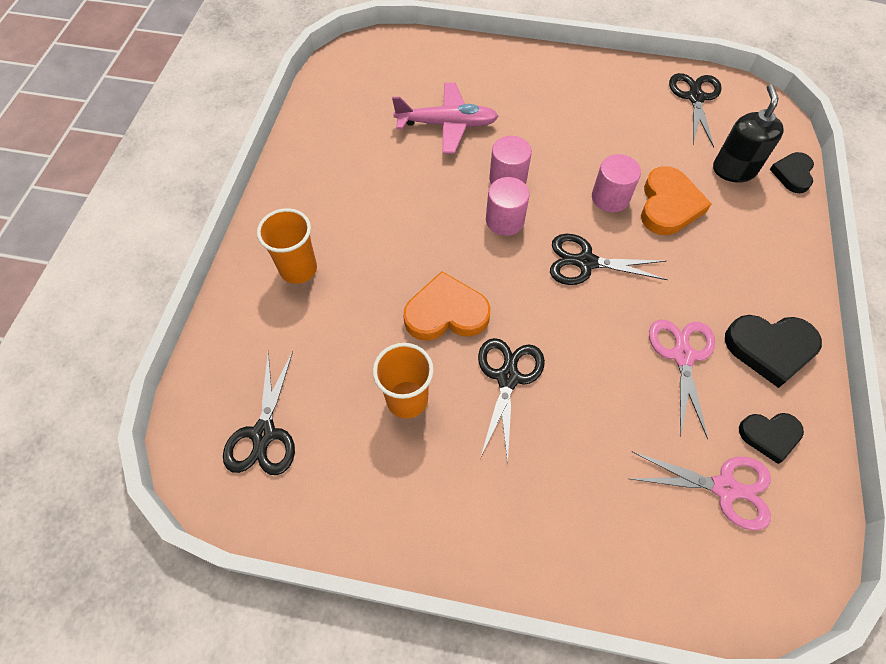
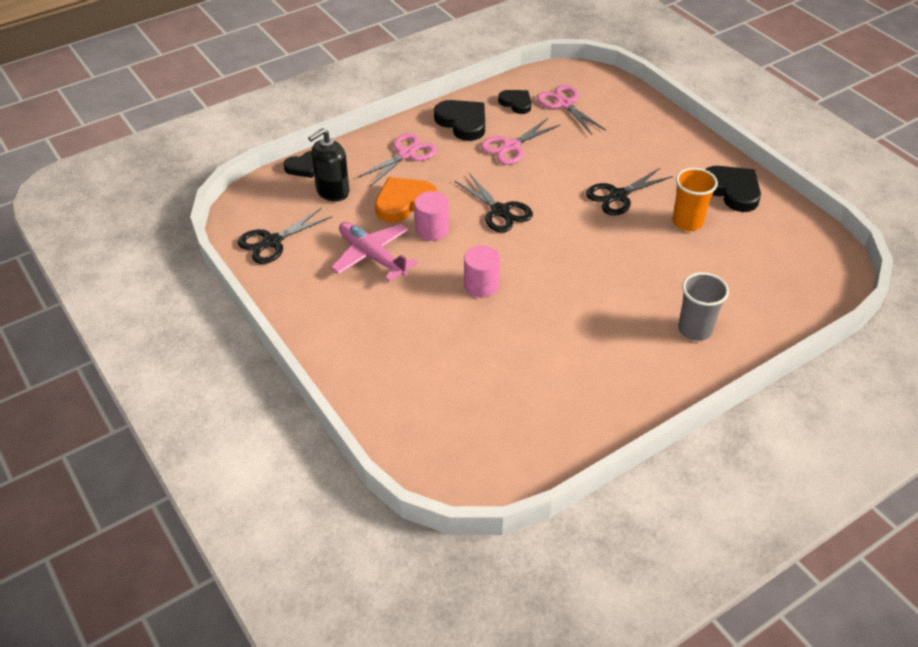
camera: 135 degrees left, 15 degrees down
black scissors [223,351,295,475] -> none
orange cup [257,208,317,284] -> grey cup [678,272,729,341]
pink plane [392,83,499,154] -> pink plane moved to [331,222,418,282]
orange heart [403,271,491,341] -> none
pink cylinder [486,177,530,236] -> none
none -> pink scissors [357,133,437,187]
none -> black heart [705,166,761,212]

